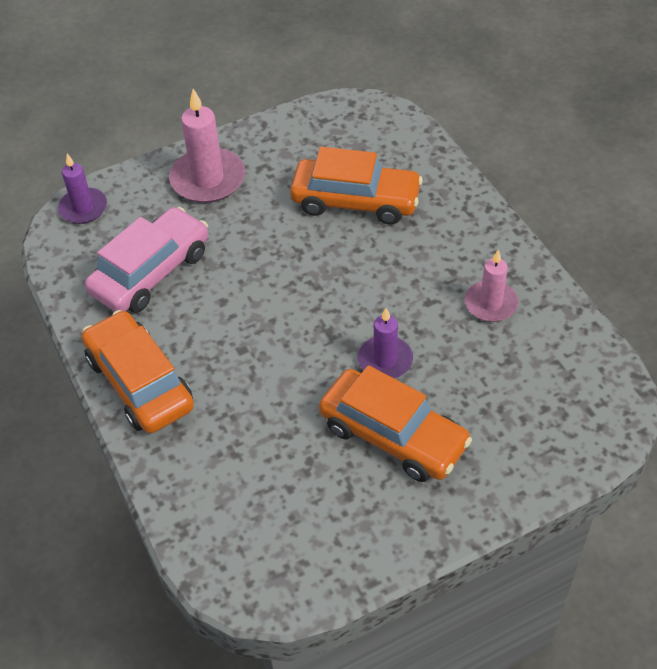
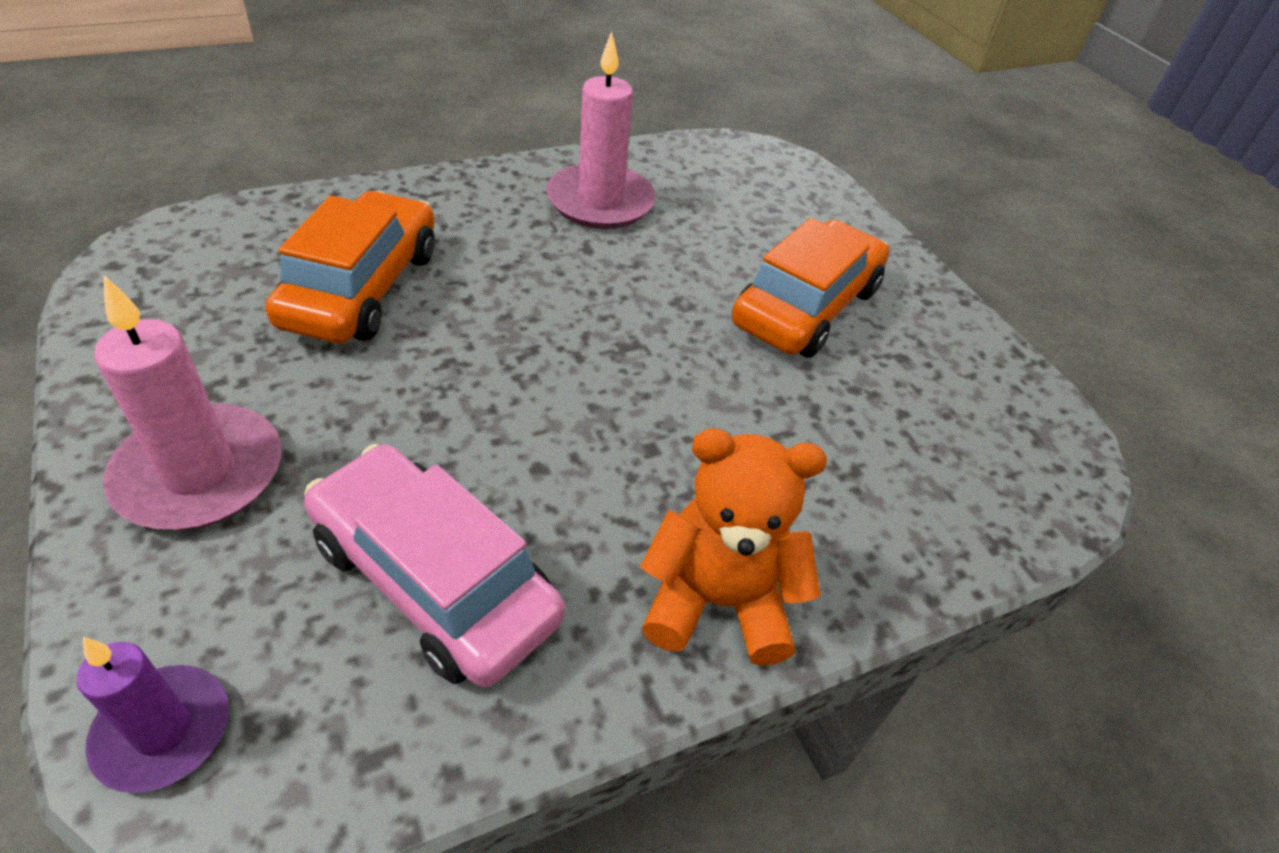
camera: 95 degrees left, 5 degrees down
orange car [82,310,194,433] -> orange teddy bear [640,429,827,666]
purple candle [358,308,413,379] -> none
pink candle [465,250,519,322] -> pink candle [546,31,656,229], size x1.58

